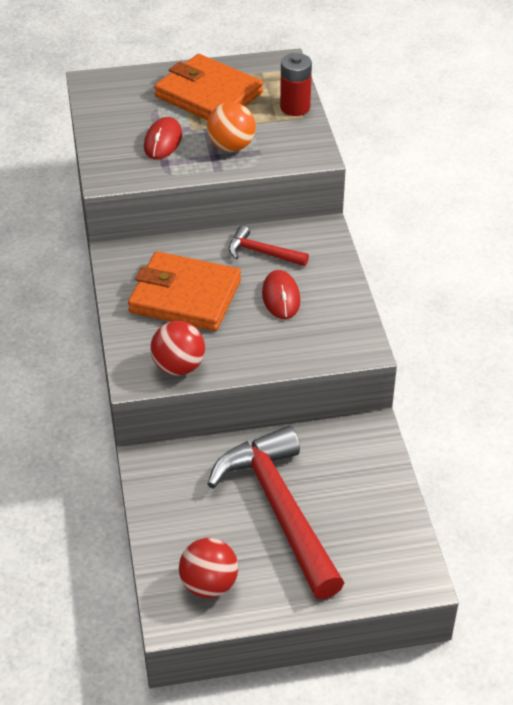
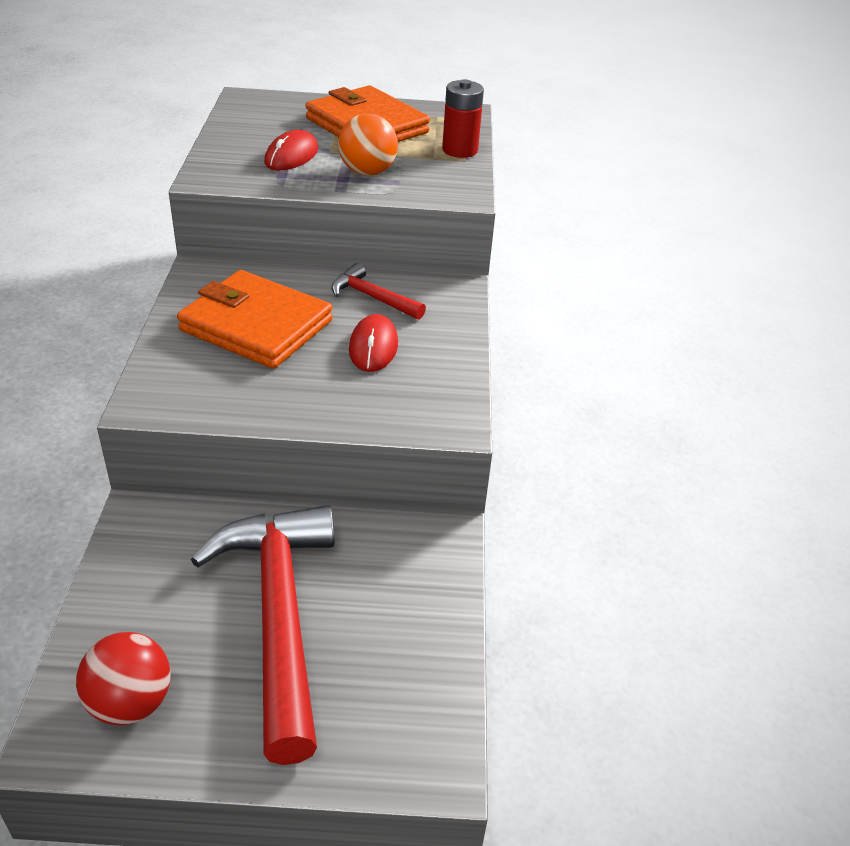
camera: 10 degrees right, 5 degrees down
red ball [150,321,205,376] -> none

